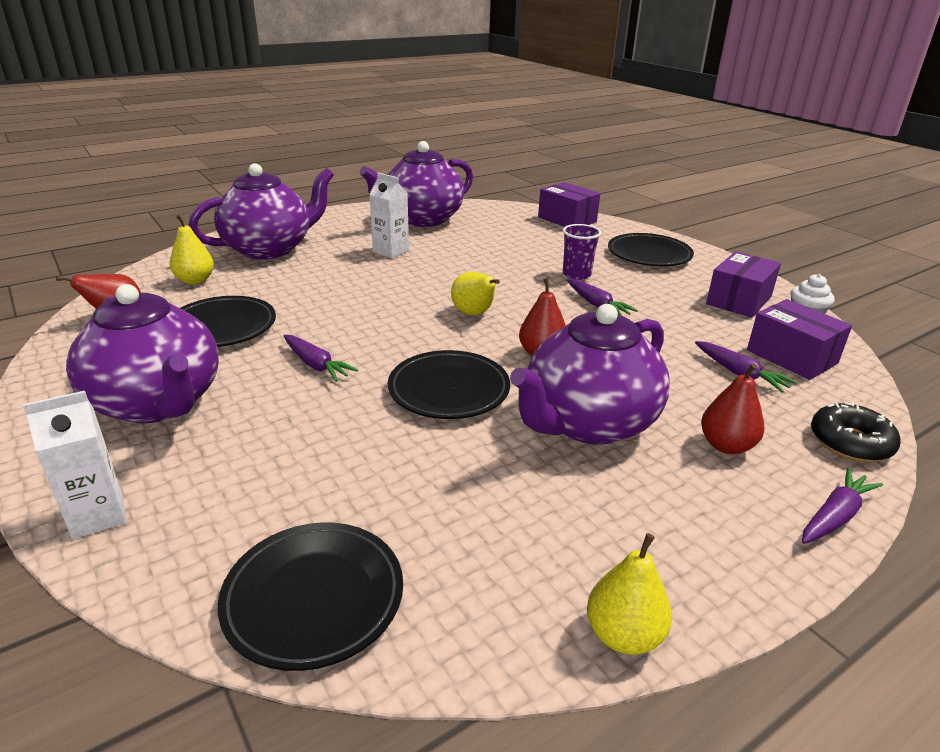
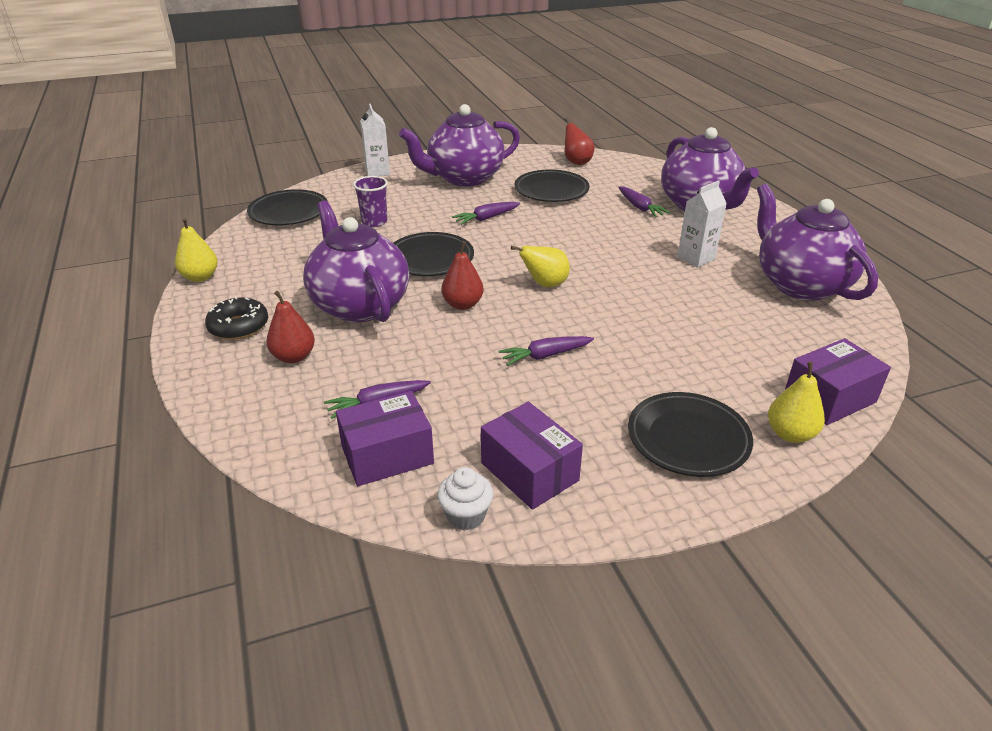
camera: 105 degrees right, 5 degrees up
yellow pear [170,215,214,284] -> yellow pear moved to [768,362,825,443]
purple cup [563,224,601,280] -> purple cup moved to [353,176,388,227]
purple carrot [802,467,883,544] -> purple carrot moved to [618,186,670,217]
black donut [811,402,901,462] -> black donut moved to [205,296,268,340]

